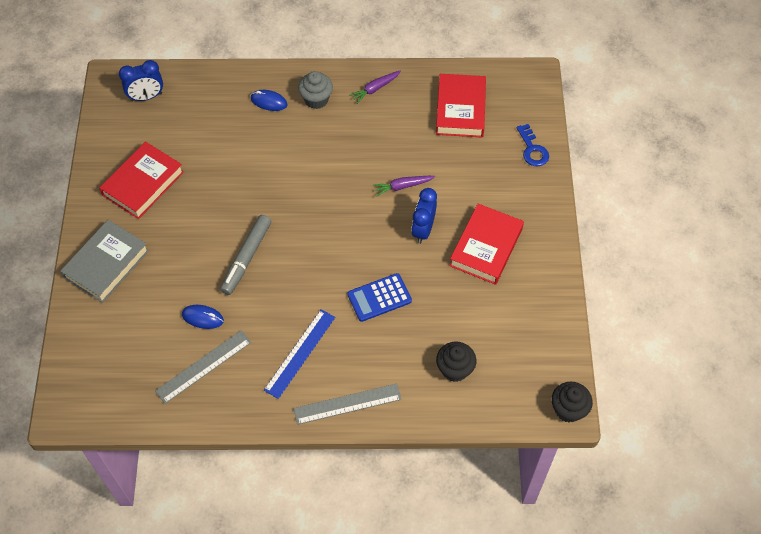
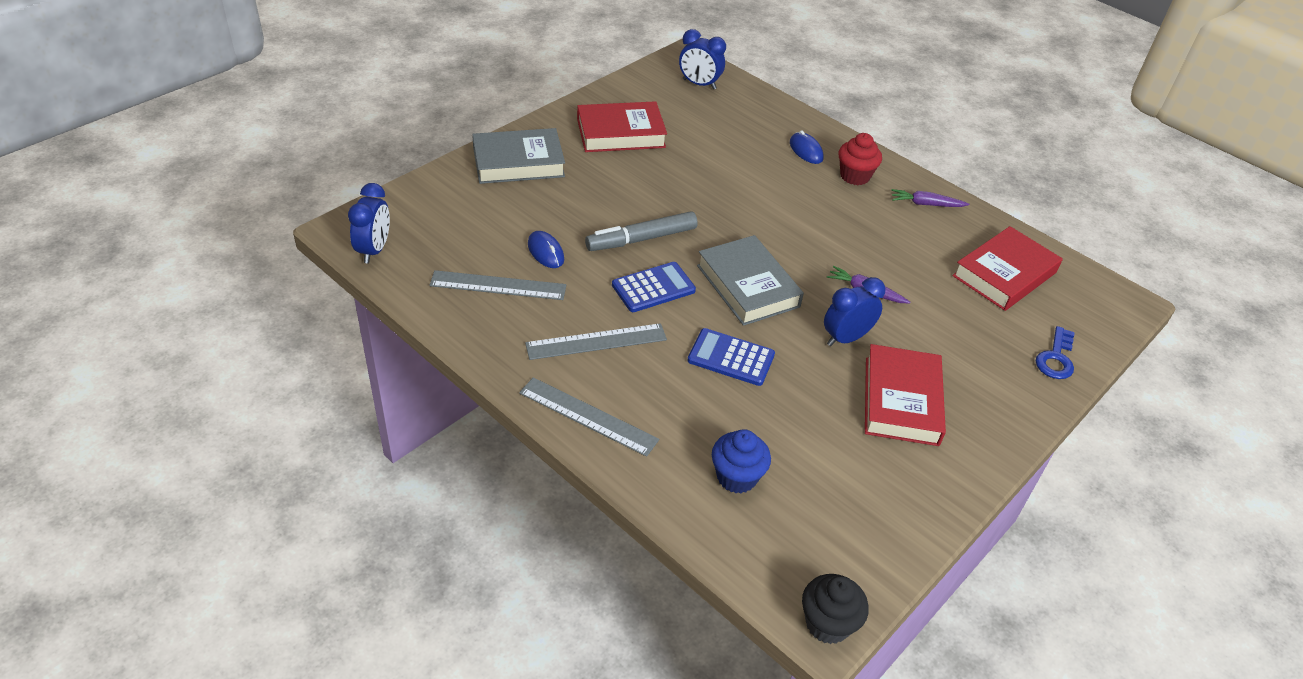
camera: 40 degrees right, 15 degrees down
blue ruler [264,309,335,399] -> grey ruler [525,323,667,360]
grey cupcake [298,71,333,109] -> red cupcake [839,133,882,185]
black cupcake [436,342,476,382] -> blue cupcake [712,429,771,493]
red book [449,204,524,285] -> red book turned 60 degrees counterclockwise [865,344,946,446]
none -> blue clock [348,183,390,263]
none -> blue calculator [612,262,696,312]
none -> grey book [697,235,804,326]

